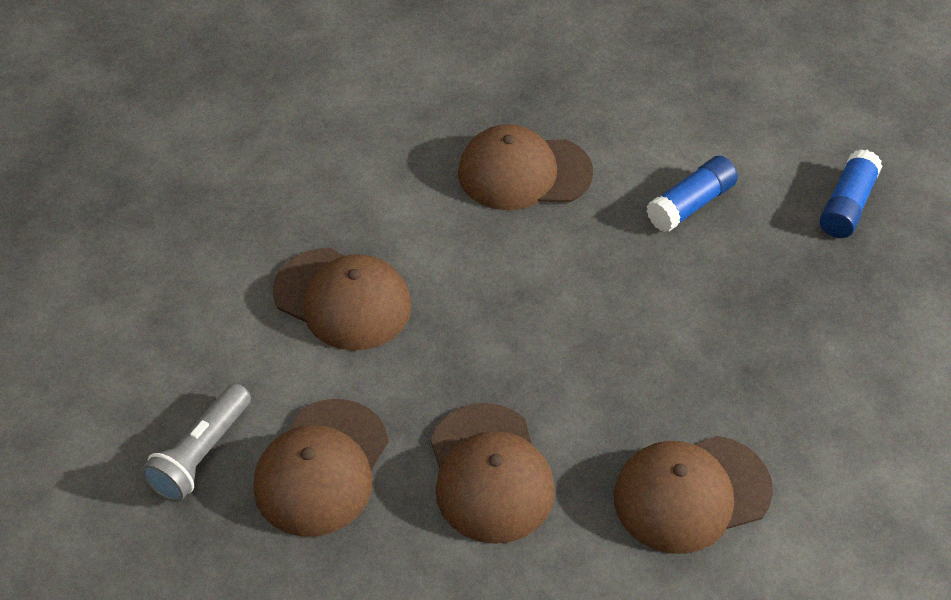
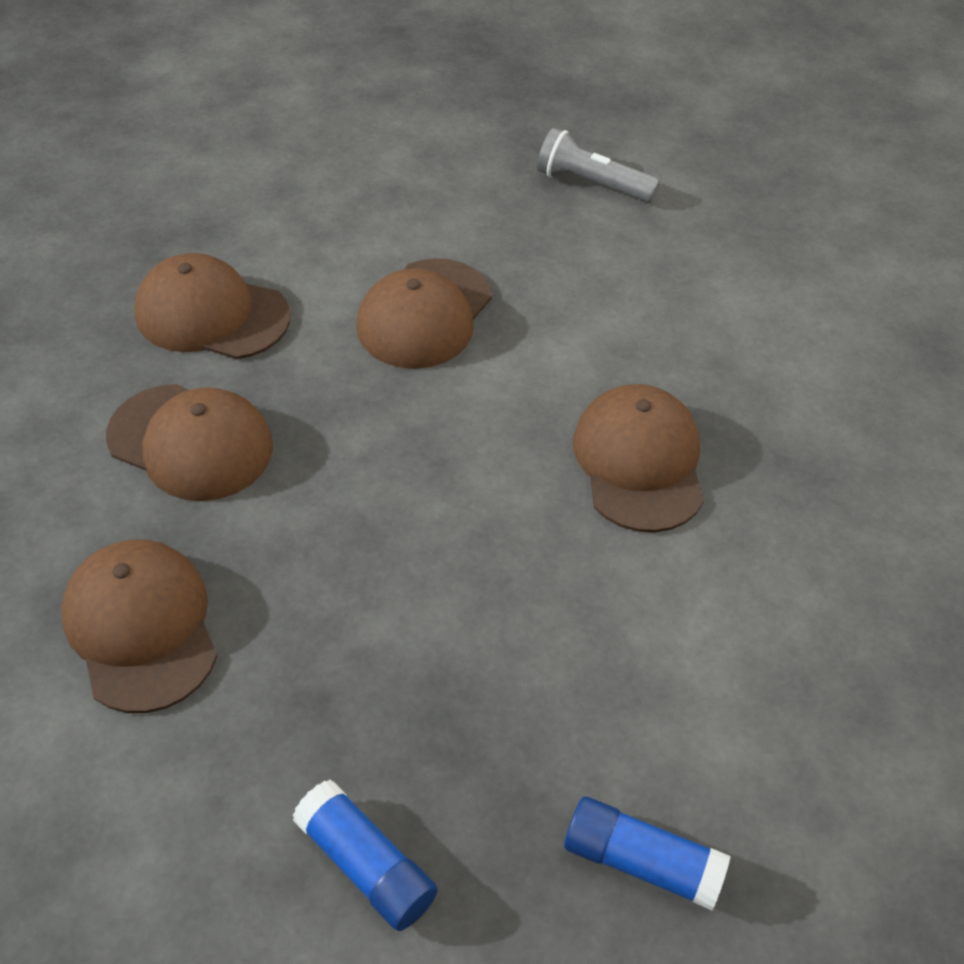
camera: 85 degrees right, 0 degrees up
grey flashlight [141,383,251,502] -> grey flashlight moved to [537,128,660,203]
brown cap [430,403,555,544] -> brown cap turned 135 degrees counterclockwise [106,384,273,501]
blue glue stick [647,156,738,232] -> blue glue stick moved to [292,779,438,931]

